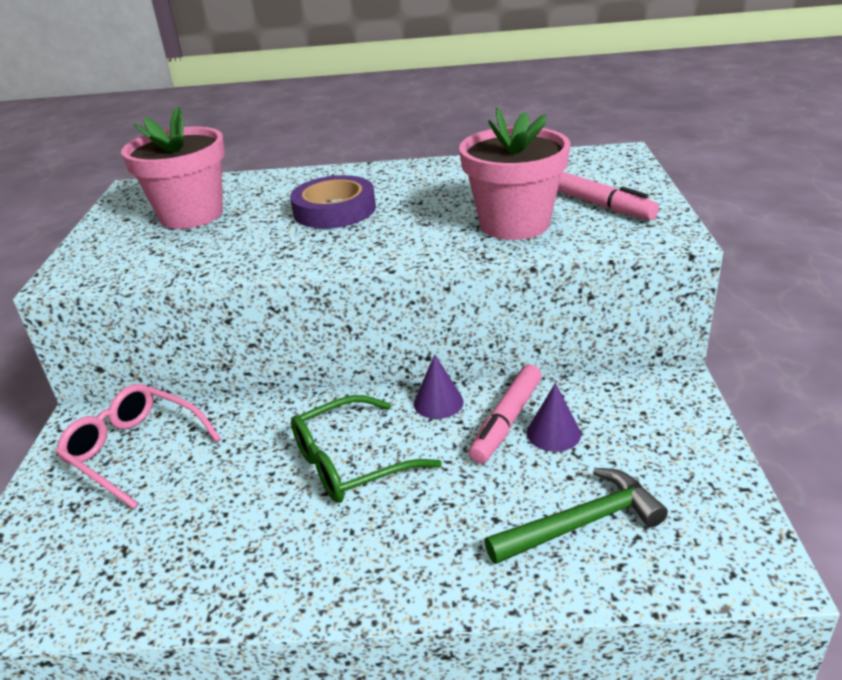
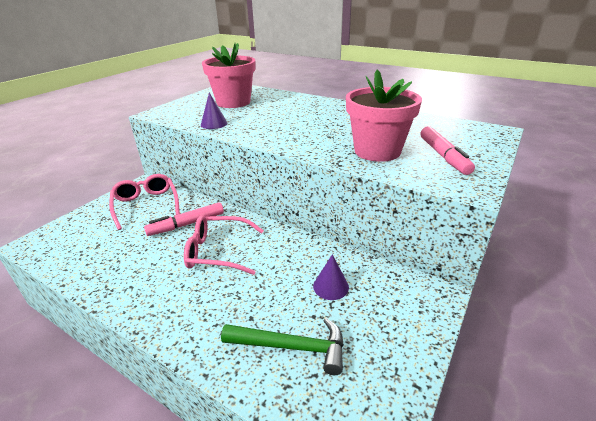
camera: 30 degrees right, 0 degrees up
purple tape [290,175,376,229] -> none
green glasses [291,395,442,503] -> pink glasses [184,215,264,275]
purple cone [414,354,463,419] -> purple cone moved to [201,92,228,129]
pink marker [469,365,542,463] -> pink marker moved to [144,202,224,236]

